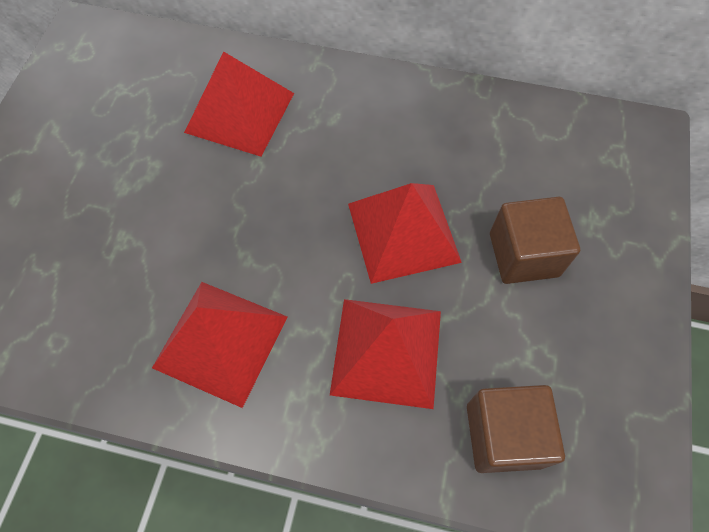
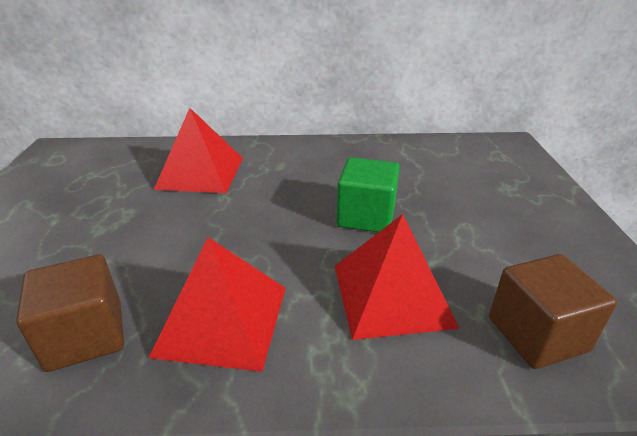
camera: 15 degrees left, 30 degrees down
red pyramid [348,183,462,284] -> green cube [337,157,400,232]
brown cube [490,197,580,284] -> brown cube moved to [16,255,124,372]

